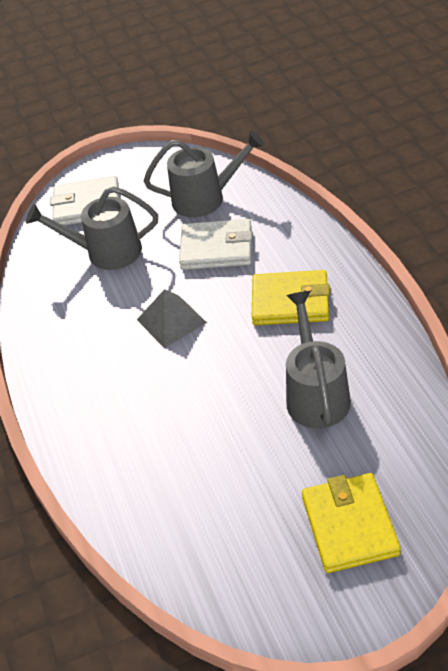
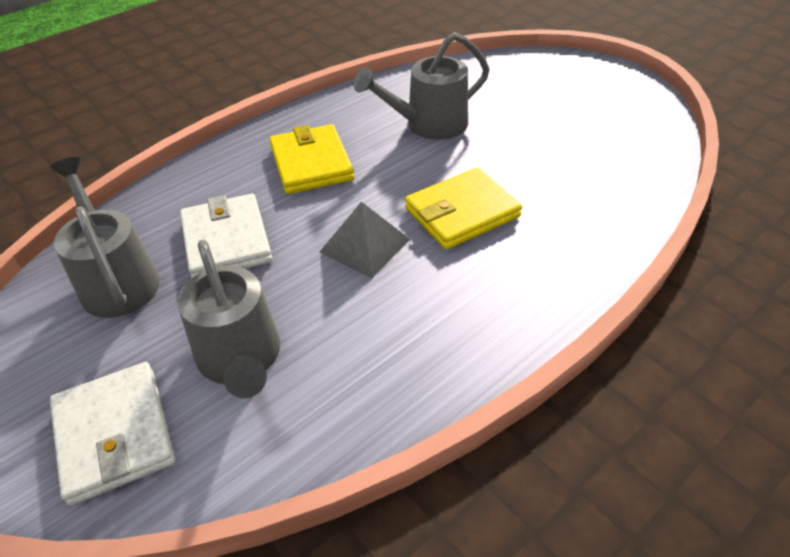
camera: 115 degrees left, 0 degrees up
yellow wallet [302,473,401,573] -> yellow wallet moved to [405,167,522,249]

